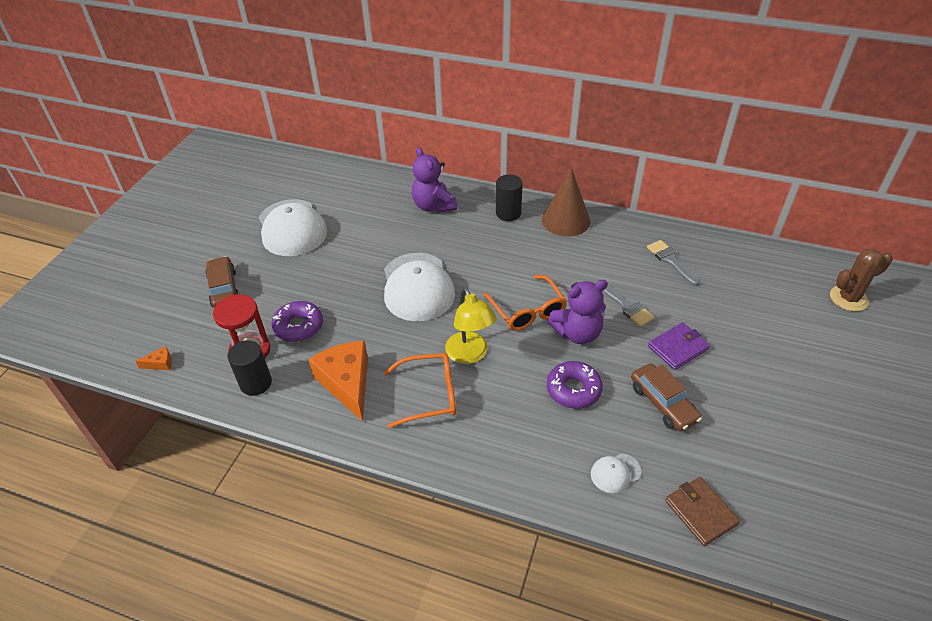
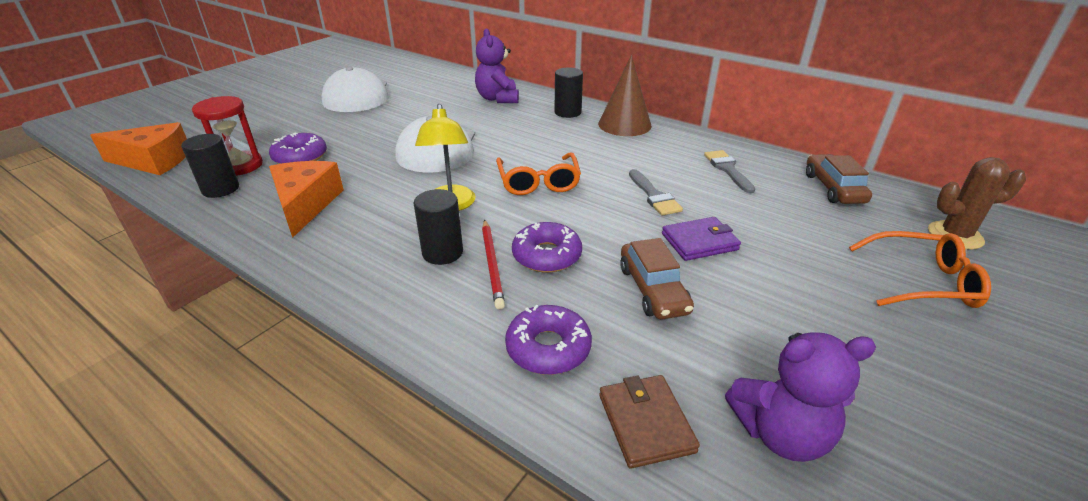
camera: 15 degrees right, 10 degrees down
orange cheese [135,346,172,370] -> orange cheese [90,122,187,175], size x2.42
brown car [205,256,240,308] -> brown car moved to [806,154,872,204]
orange glasses [383,353,456,428] -> orange glasses moved to [849,231,991,308]
purple teddy bear [548,280,608,344] -> purple teddy bear moved to [725,332,876,462]
white cap [591,453,641,493] -> purple donut [505,305,592,375]
none -> black cylinder [414,189,463,265]
none -> red pencil [482,220,505,309]

